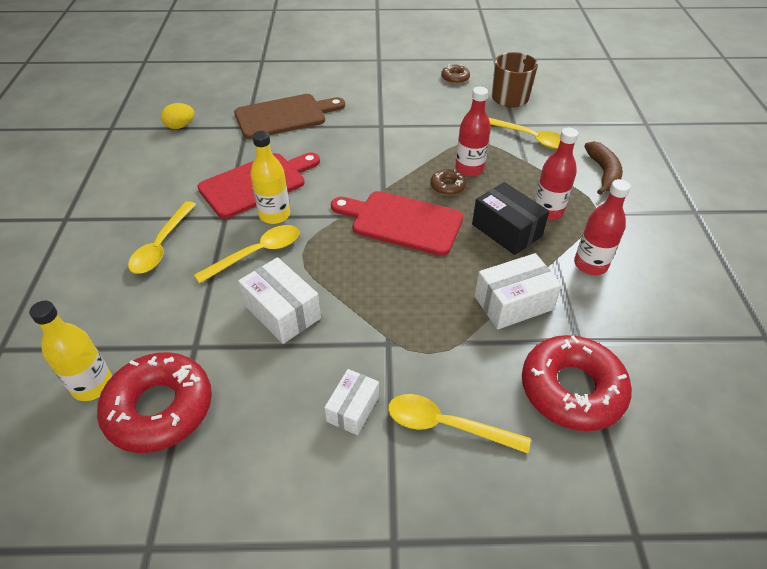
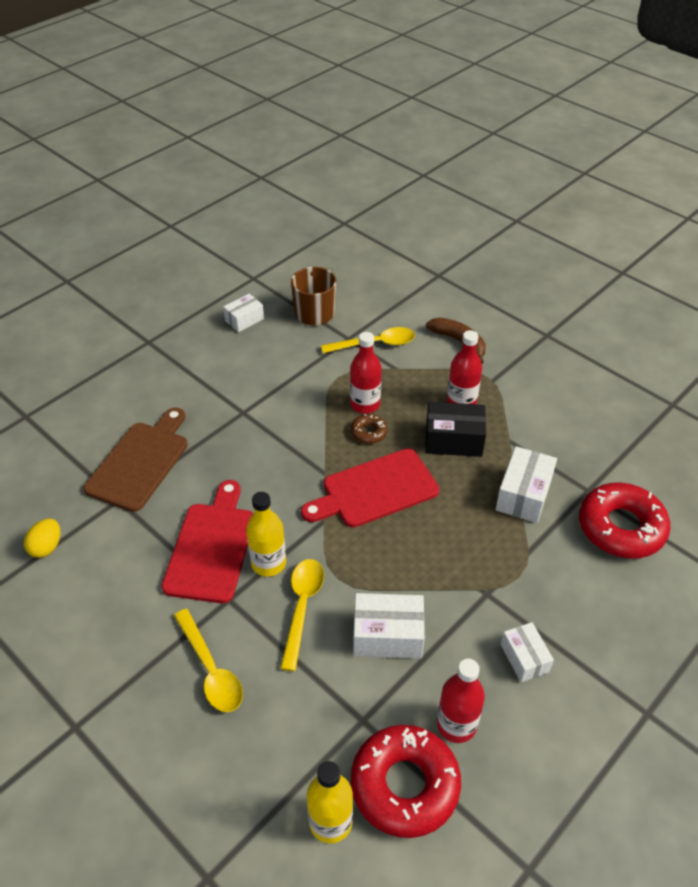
camera: 45 degrees left, 0 degrees up
yellow spoon [388,394,531,454] -> none
brown donut [441,64,470,84] -> white box [223,294,264,332]
red bottle [574,179,631,275] -> red bottle moved to [437,659,485,743]

